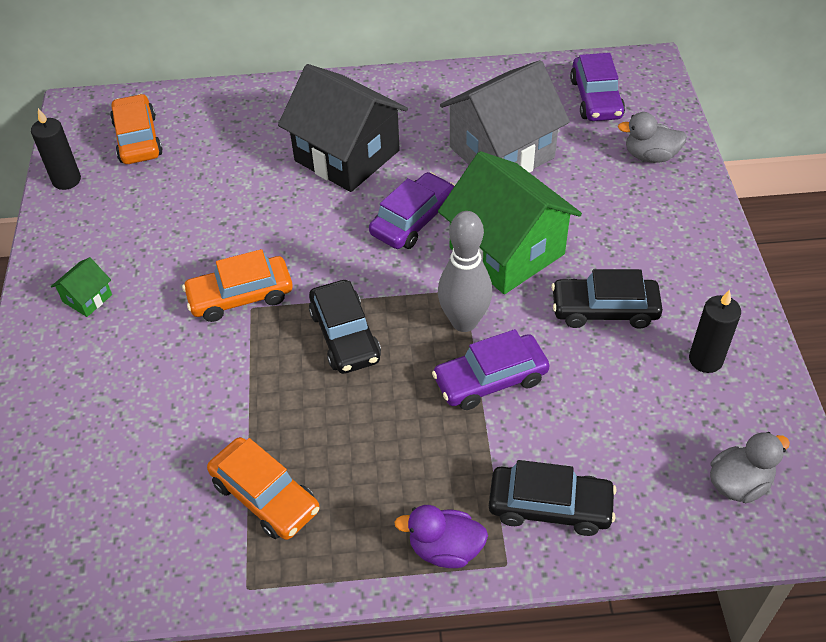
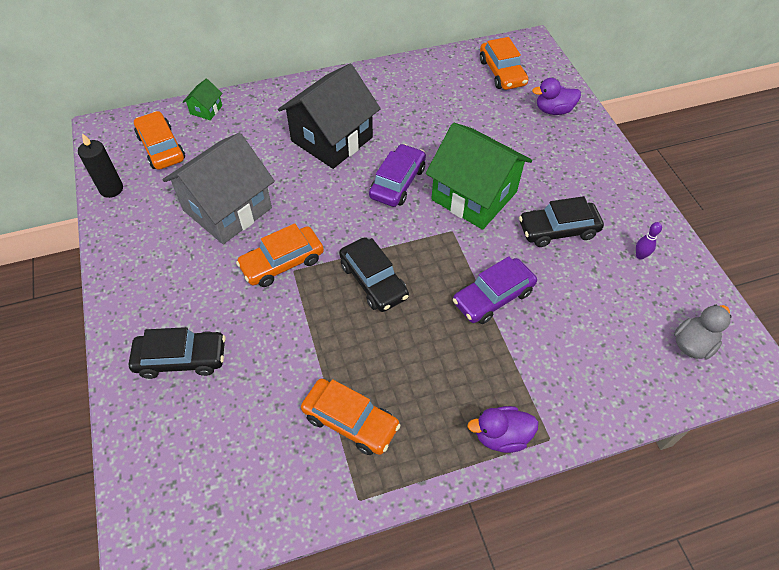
camera: 15 degrees left, 5 degrees up
green house [51,257,112,317] -> green house moved to [183,79,223,120]
black house [278,64,408,192] -> black house turned 75 degrees counterclockwise [278,64,381,169]
grey bowling pin [438,211,492,332] -> none
grey house [440,60,570,173] -> grey house moved to [163,133,275,244]
black car [489,460,617,536] -> black car moved to [129,327,226,379]
purple car [570,53,625,121] -> orange car [480,37,528,90]
grey duck [618,112,687,163] -> purple duck [532,78,581,115]
black candle [689,290,741,373] -> purple bowling pin [636,222,662,260]

